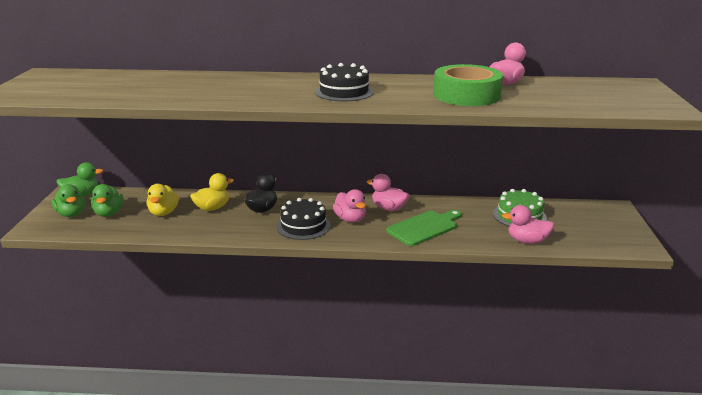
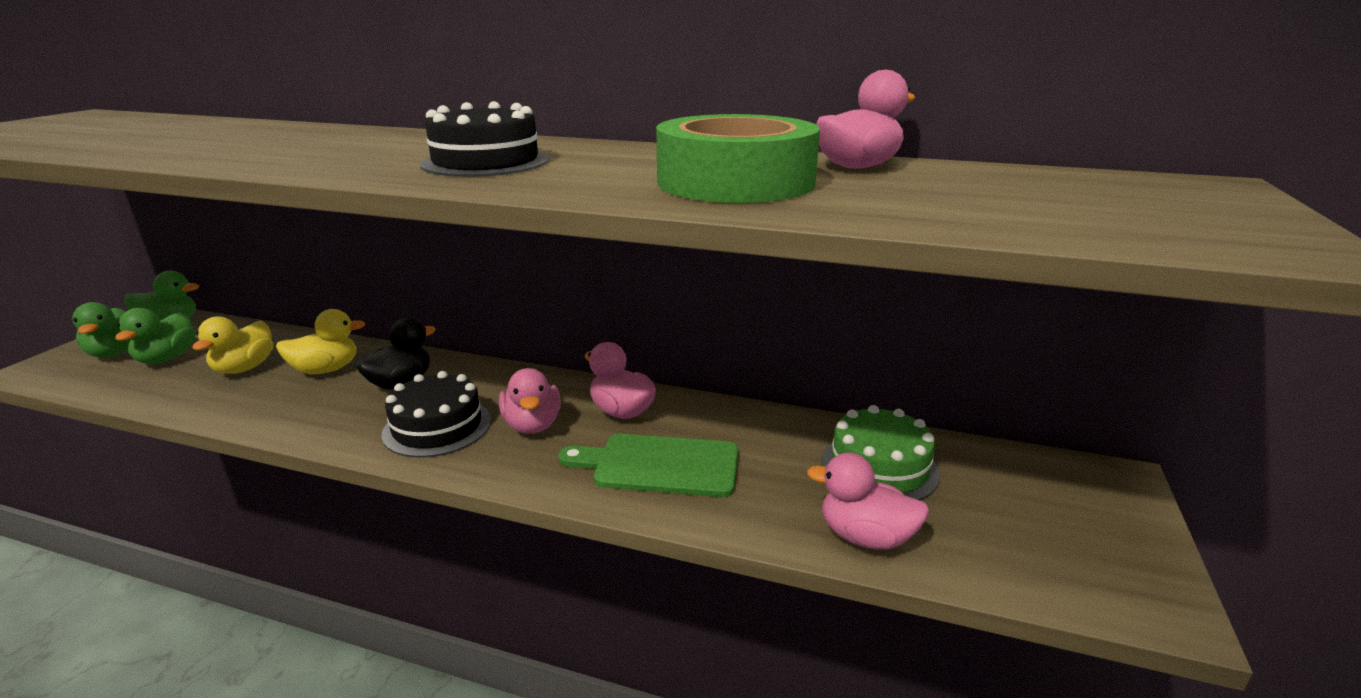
camera: 15 degrees right, 0 degrees up
green cutting board [386,210,462,246] -> green cutting board turned 150 degrees counterclockwise [558,434,738,497]

